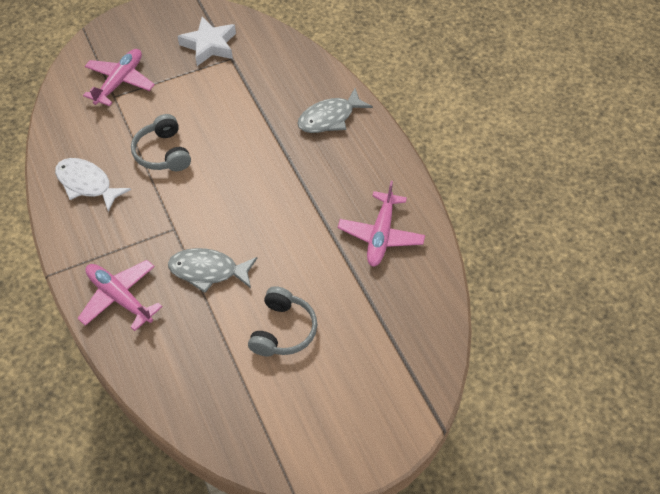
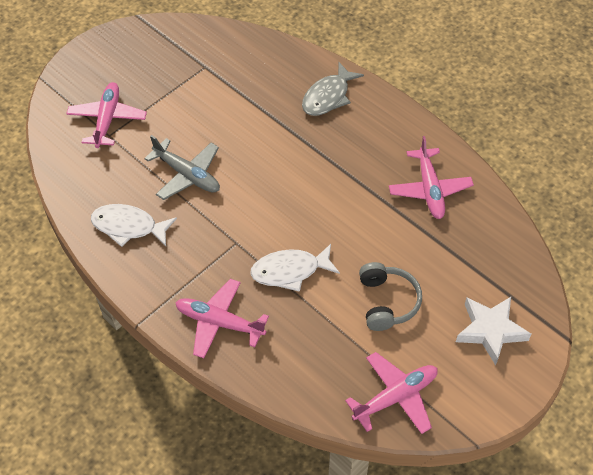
camera: 20 degrees left, 0 degrees up
grey headphones [131,114,191,171] -> grey plane [144,135,220,200]
grey fish [168,248,257,293] -> white fish [250,244,340,292]
white star [177,17,236,66] -> white star moved to [456,297,531,365]
none -> pink plane [345,352,438,434]

